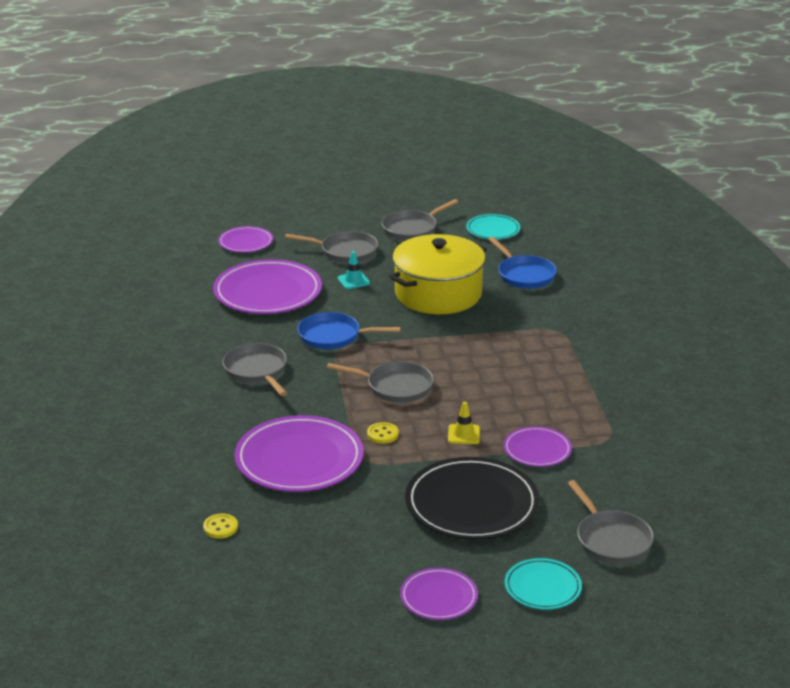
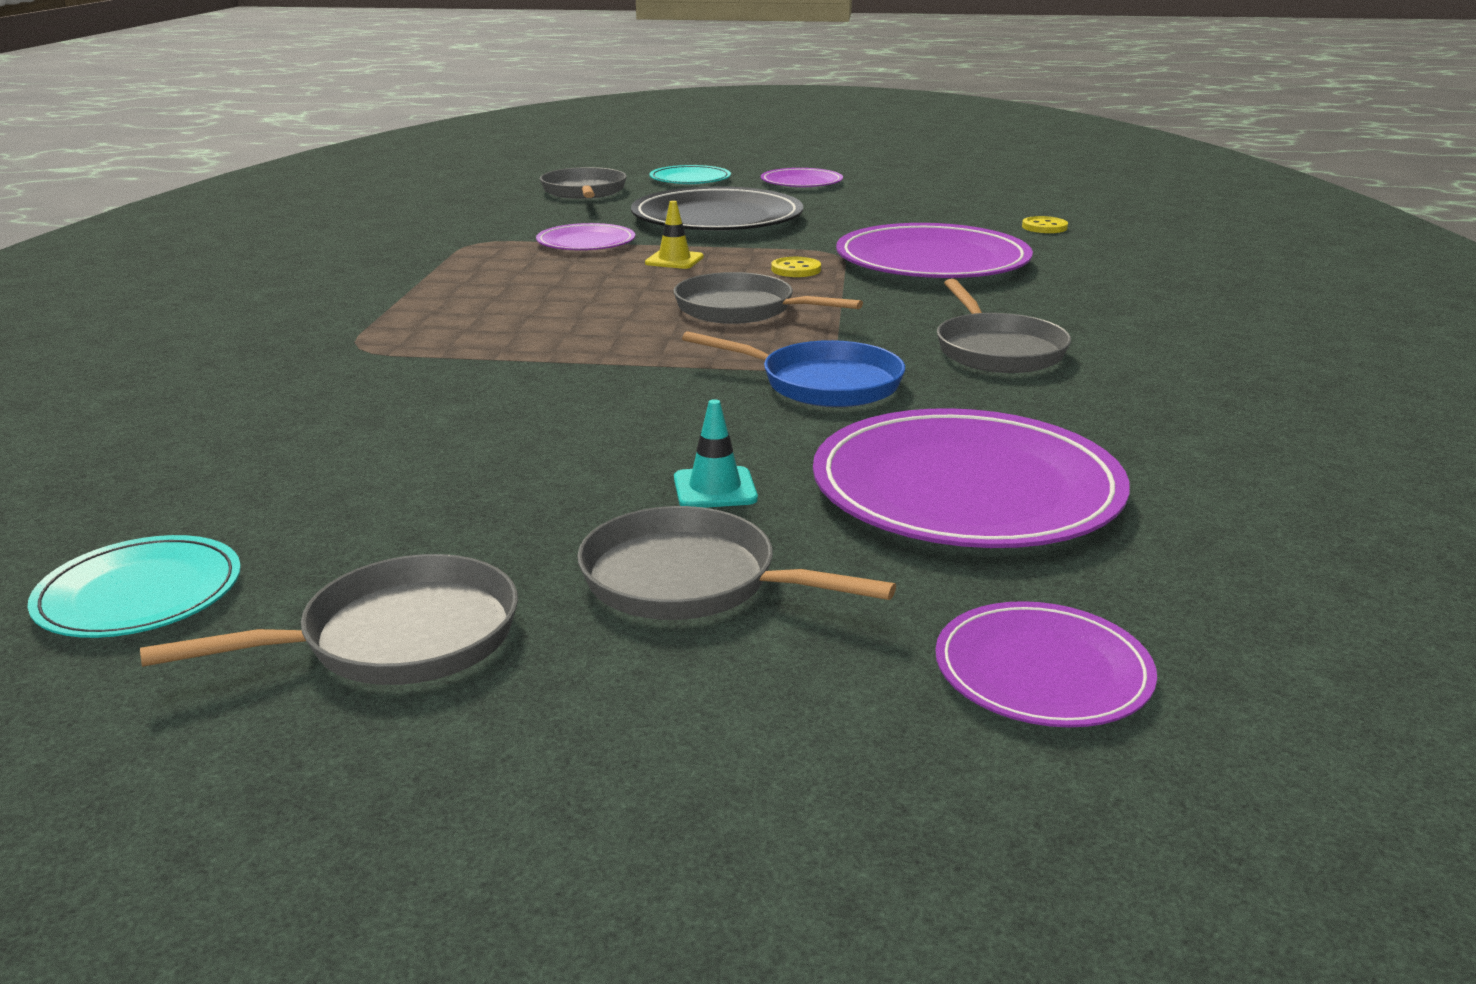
camera: 165 degrees left, 5 degrees down
yellow pot [389,234,487,314] -> none
blue pan [488,237,557,289] -> none

